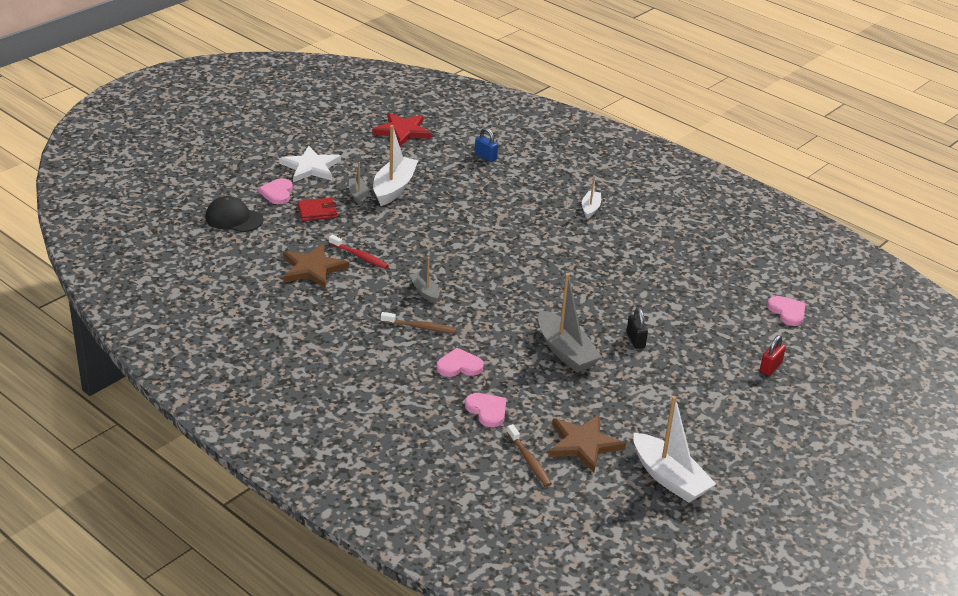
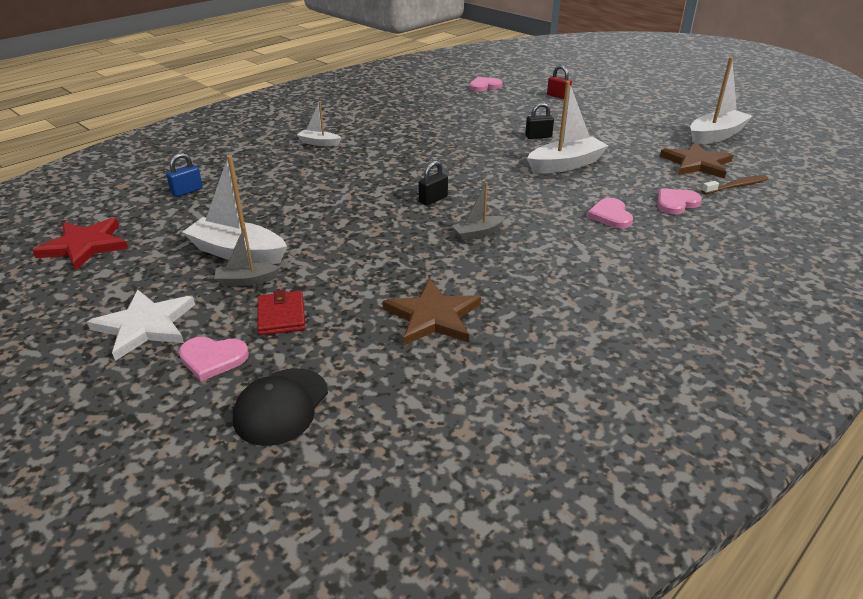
camera: 85 degrees left, 0 degrees up
red toothbrush [329,235,389,269] -> none
brown toothbrush [381,312,456,333] -> none
grey boat [538,273,602,373] -> white boat [527,81,609,174]
none -> black padlock [419,161,448,206]

